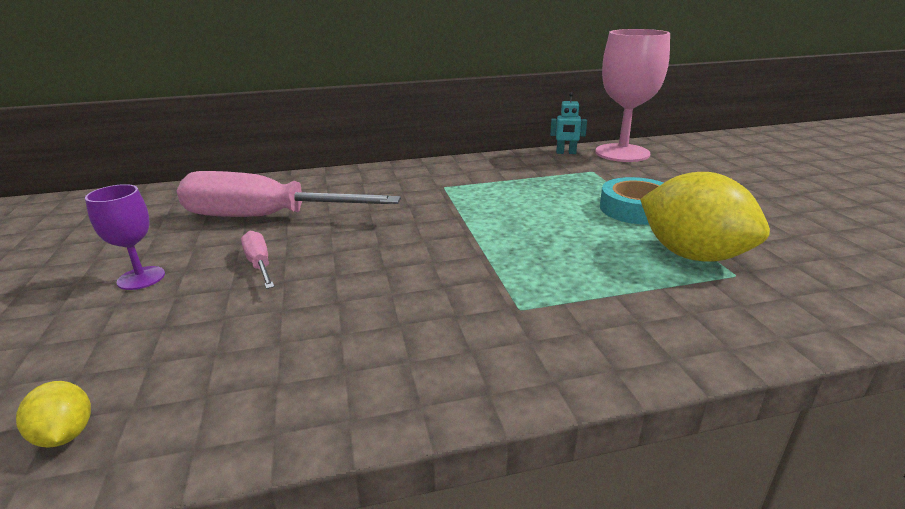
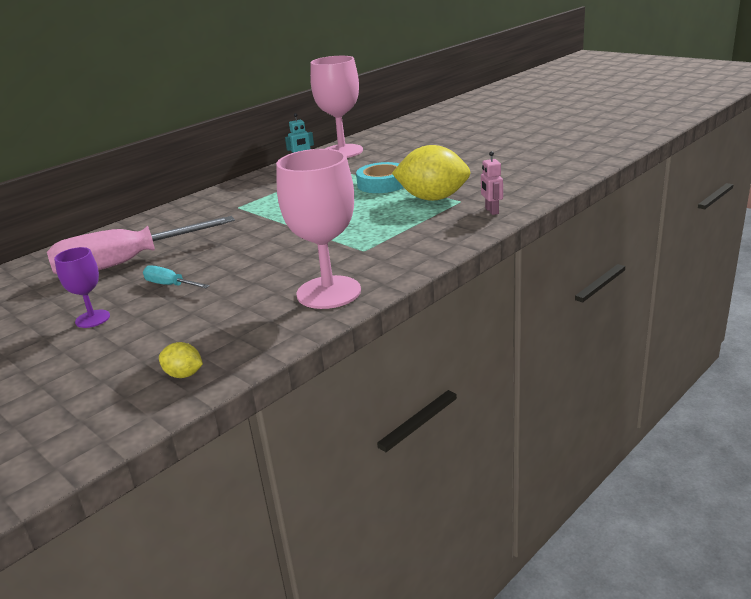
camera: 30 degrees left, 0 degrees up
pink screwdriver [241,231,274,289] -> turquoise screwdriver [143,265,210,288]
none -> pink goblet [276,149,361,309]
none -> pink robot [481,151,503,215]

